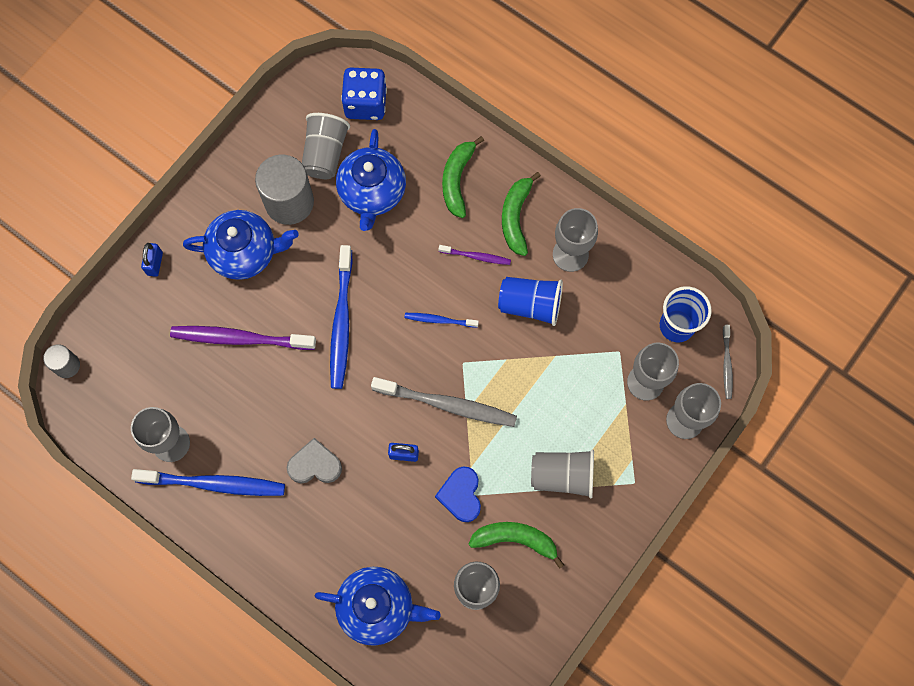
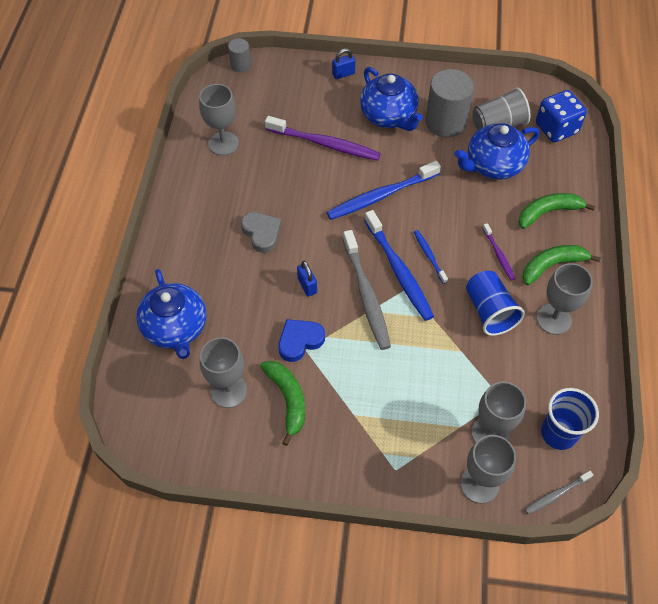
camera: 60 degrees right, 15 degrees down
blue toothbrush [131,469,285,496] -> blue toothbrush moved to [364,210,434,321]
purple toothbrush [170,326,316,350] -> purple toothbrush turned 135 degrees clockwise [265,116,381,161]
grey cup [531,449,594,499] -> none

